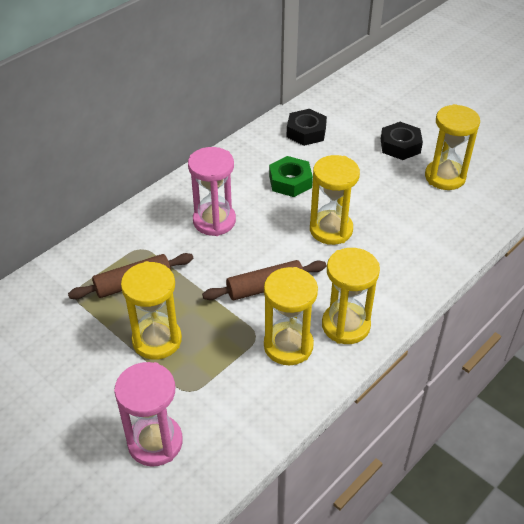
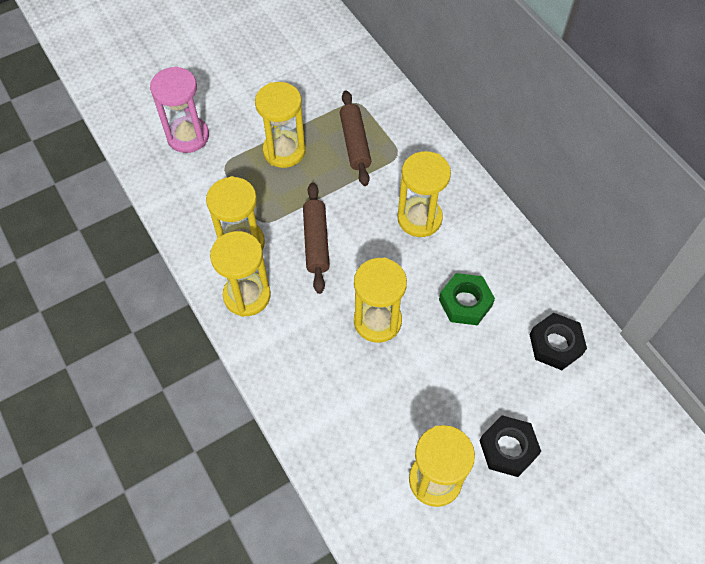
camera: 105 degrees right, 15 degrees up
pink hourglass [188,147,236,236] -> yellow hourglass [397,151,451,237]

